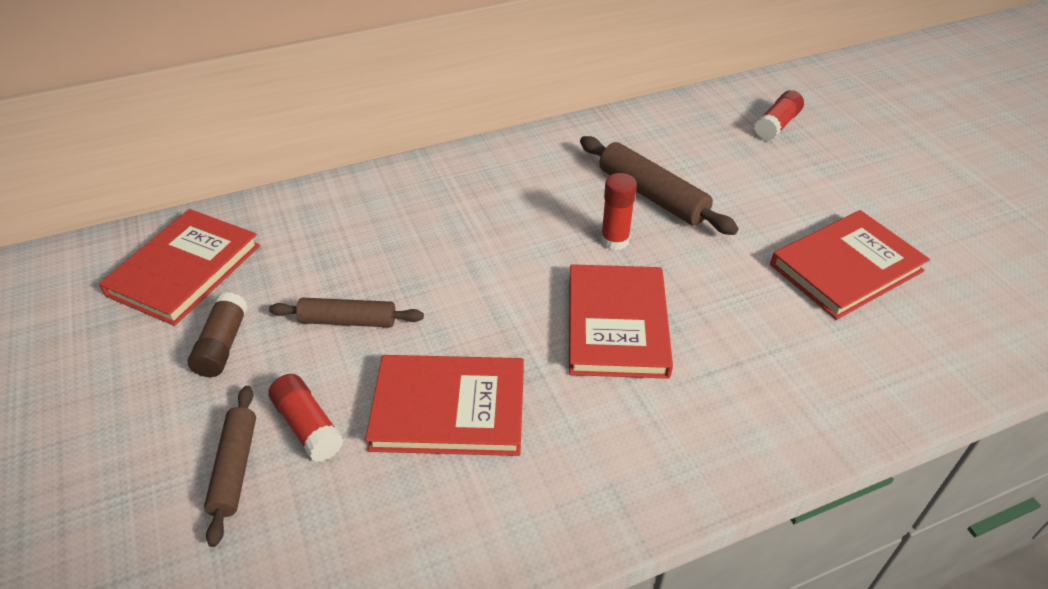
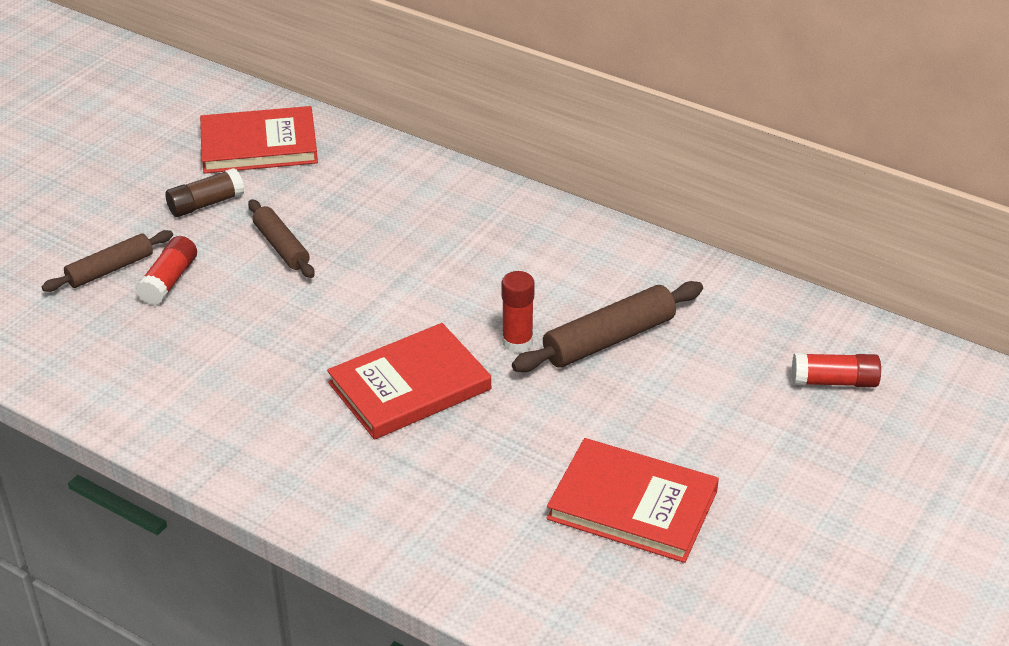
camera: 55 degrees right, 5 degrees down
red book [365,355,524,456] -> none
brown rolling pin [580,136,739,235] -> brown rolling pin turned 45 degrees clockwise [512,281,703,372]

